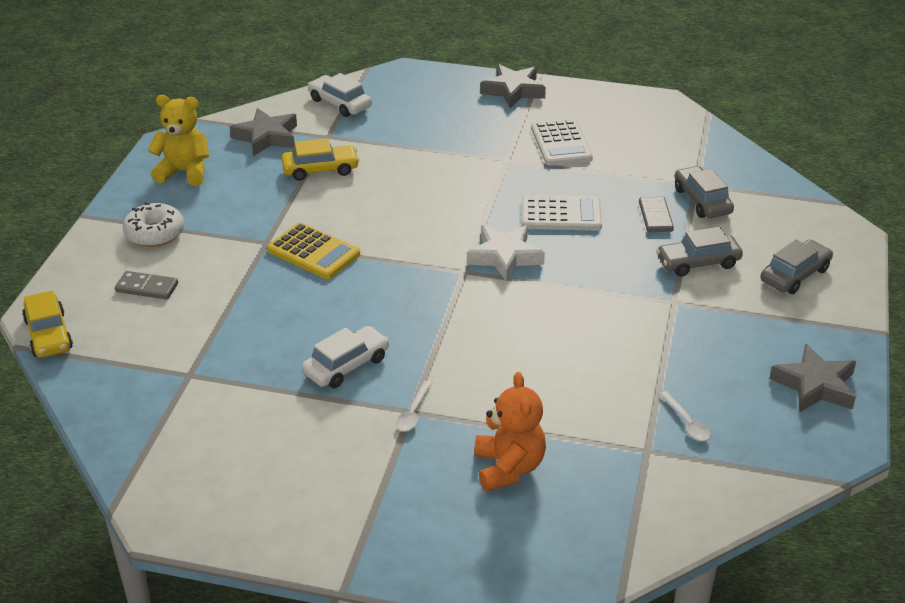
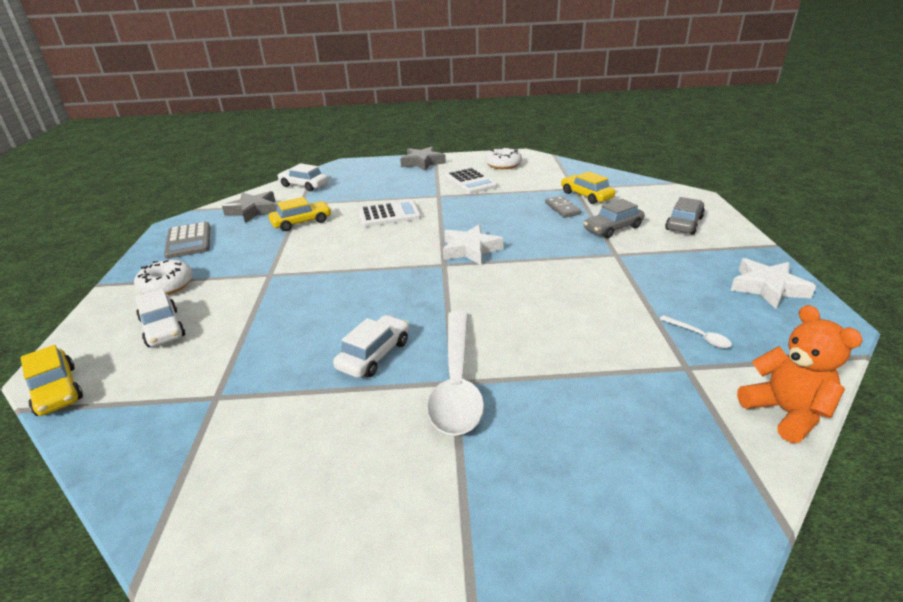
camera: 15 degrees left, 5 degrees down
grey domino [115,271,178,299] -> white car [135,289,185,347]
yellow teddy bear [148,95,209,186] -> grey calculator [164,222,210,259]
yellow calculator [267,222,360,279] -> none
white spoon [396,381,432,431] -> white spoon [427,311,484,436], size x2.46
orange teddy bear [474,372,546,492] -> orange teddy bear moved to [737,305,863,443]
white calculator [522,195,602,231] -> white calculator moved to [358,200,421,227]
grey car [674,166,734,218] -> yellow car [561,171,615,204]
grey star [769,343,856,413] -> white star [731,258,816,309]
none -> white donut [485,147,522,169]

